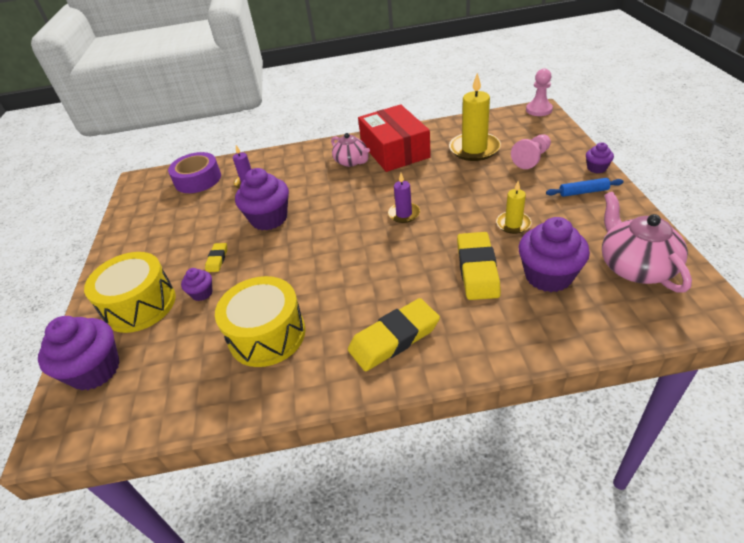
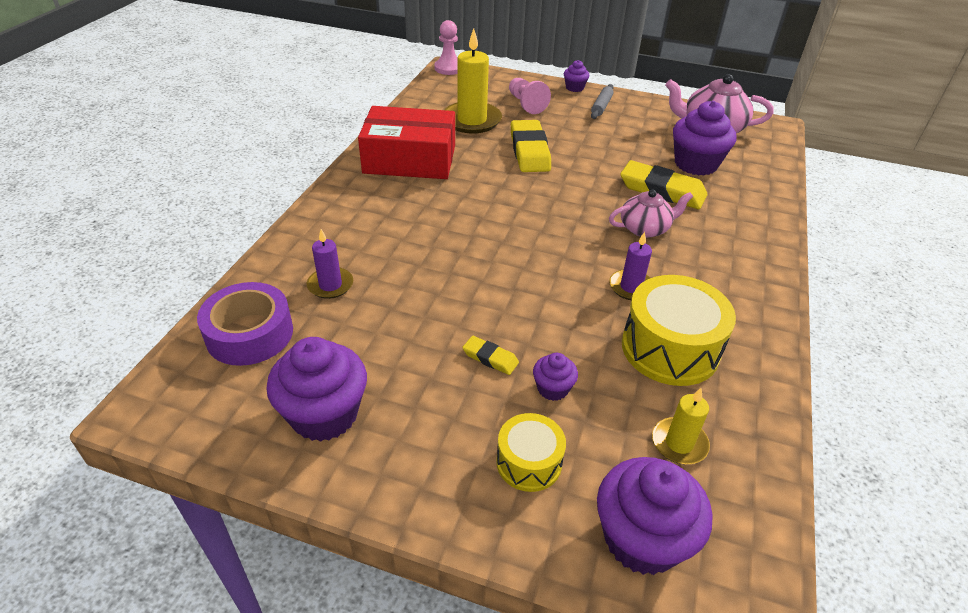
camera: 70 degrees left, 0 degrees up
yellow drum [84,252,176,333] -> yellow drum [496,413,566,492], size x0.58
purple cupcake [235,168,289,231] -> purple cupcake moved to [266,337,367,442]
pink teapot [331,133,370,167] -> pink teapot moved to [609,189,693,238]
yellow eraser [348,298,440,371] -> yellow eraser moved to [511,120,551,172]
purple candle [388,173,420,223] -> purple candle moved to [609,232,652,300]
yellow candle [496,181,532,234] -> yellow candle moved to [652,388,710,464]
blue rolling pin [546,178,624,197] -> grey rolling pin [591,84,614,119]

